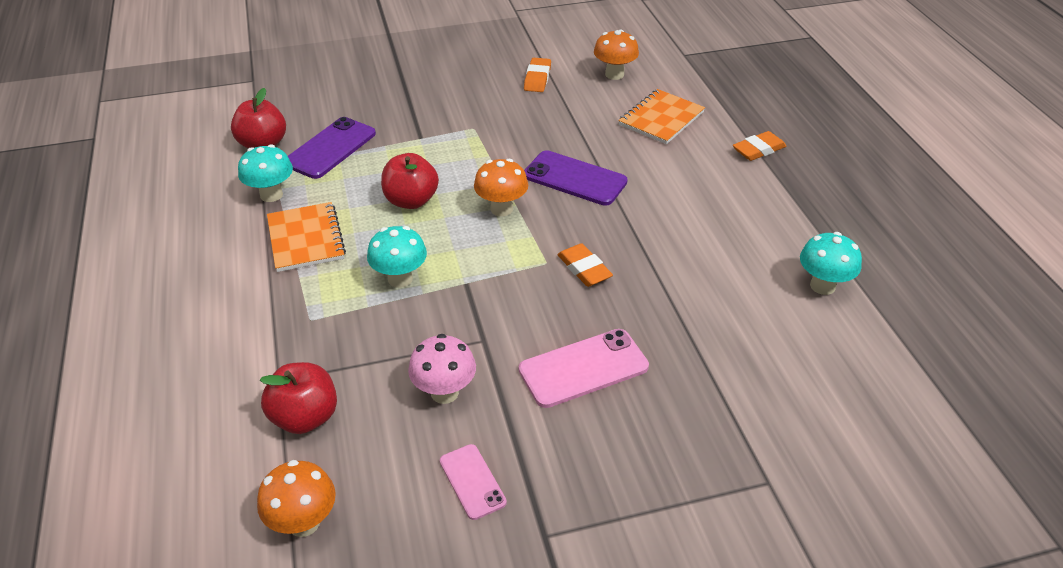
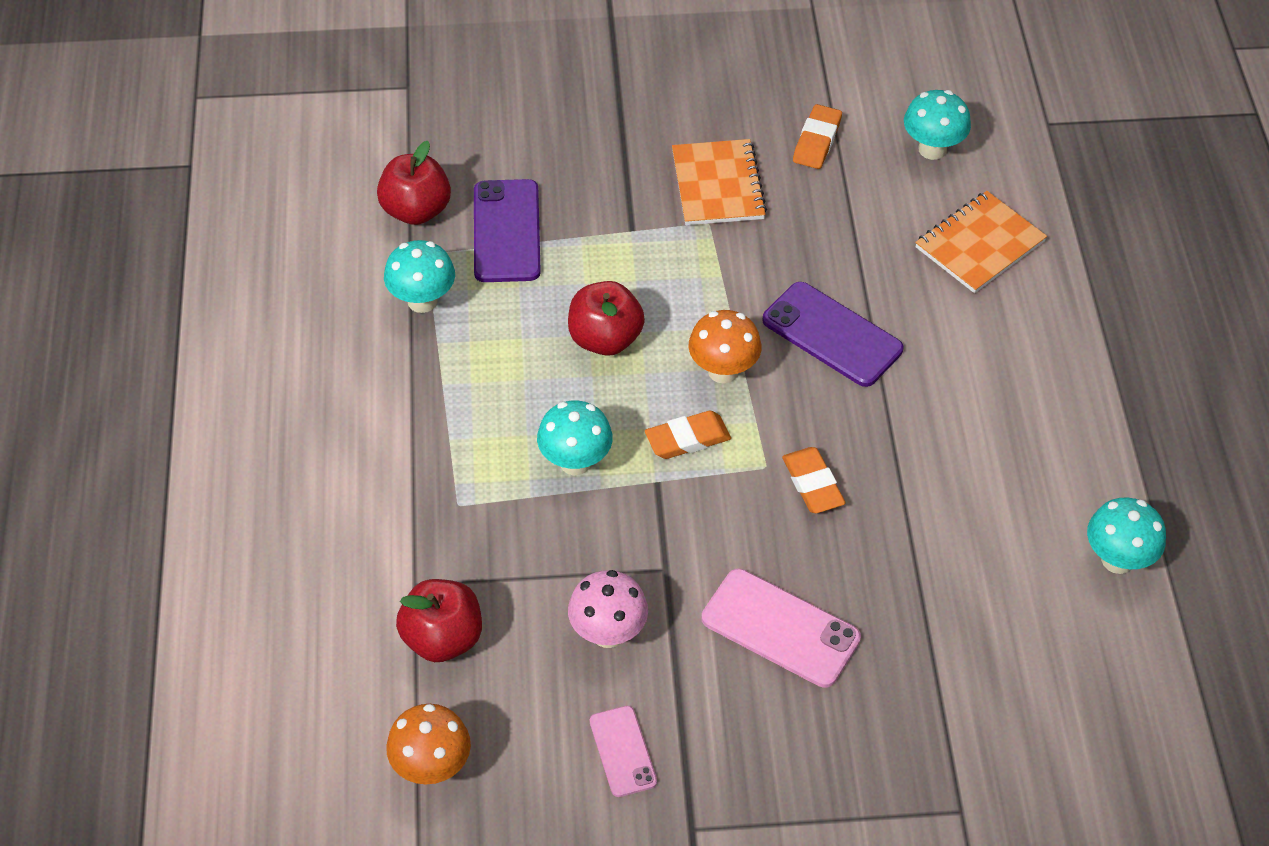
camera: 10 degrees right, 10 degrees up
orange notebook [267,202,346,272] -> orange notebook moved to [672,139,767,225]
purple phone [288,117,376,179] -> purple phone turned 45 degrees counterclockwise [474,179,541,282]
pink phone [519,329,649,408] -> pink phone turned 45 degrees clockwise [702,569,861,688]
orange mushroom [594,30,639,80] -> turquoise mushroom [904,90,971,160]
orange eraser [733,131,786,161] -> orange eraser moved to [645,411,731,459]

